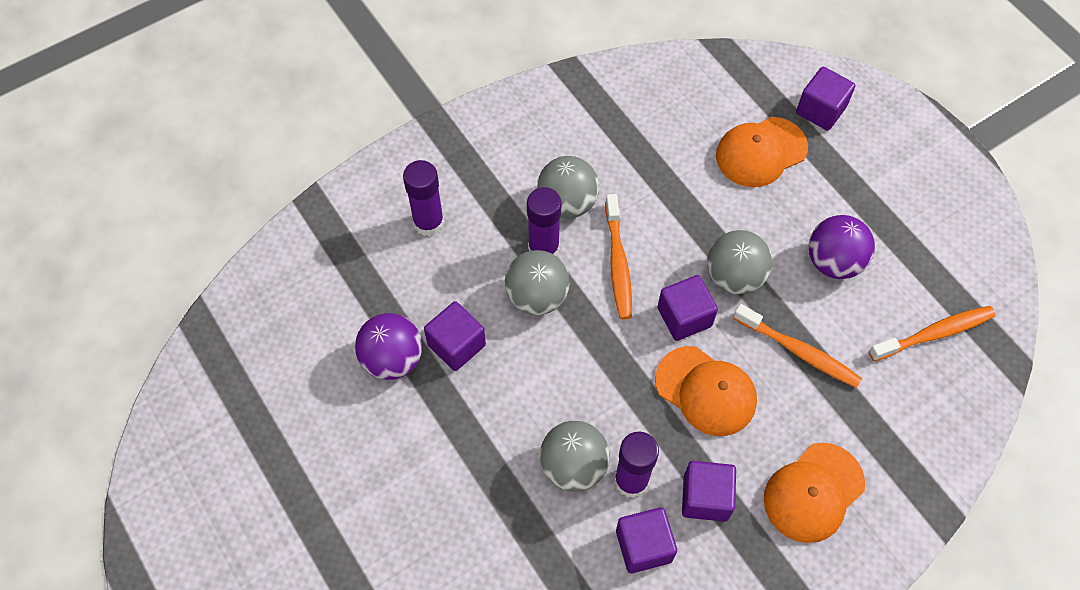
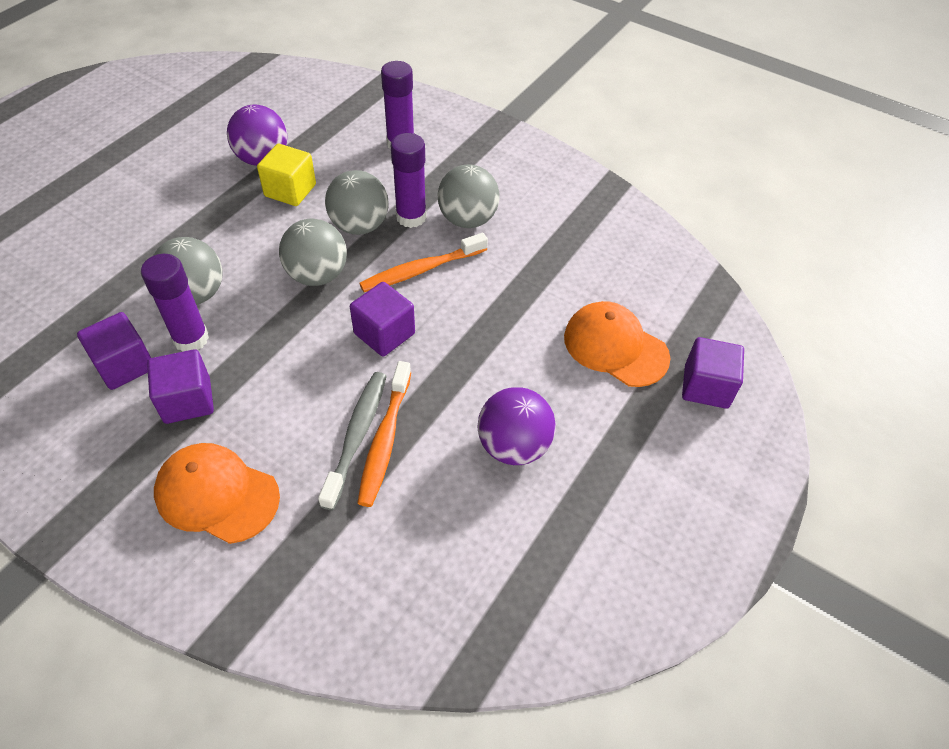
camera: 65 degrees right, 10 degrees down
purple cube [424,301,486,371] -> yellow cube [257,144,316,206]
orange cap [655,346,757,436] -> none
grey ball [707,230,772,294] -> grey ball moved to [279,219,347,286]
orange toothbrush [869,306,996,361] -> none
none -> grey toothbrush [318,372,387,510]

